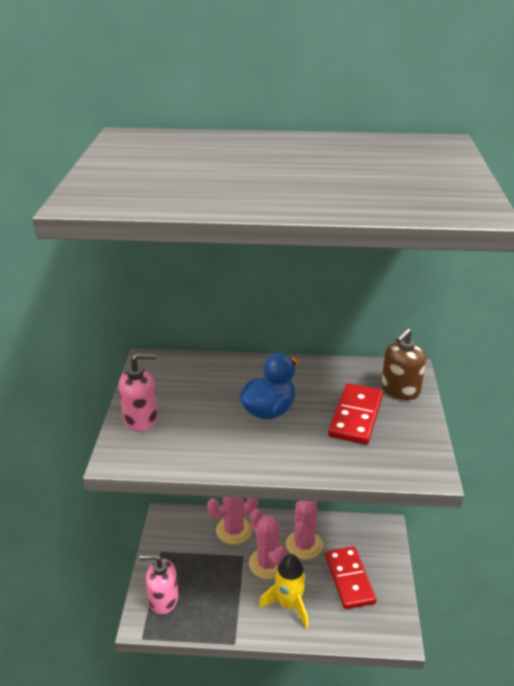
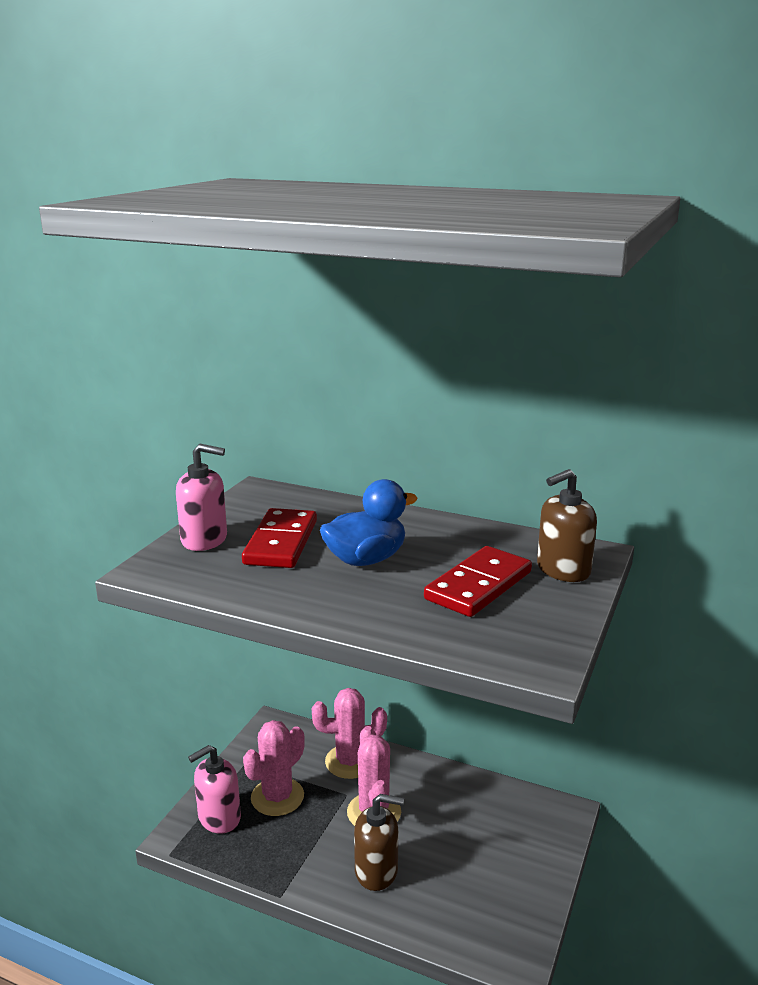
camera: 20 degrees right, 10 degrees down
pink soap dispenser [140,554,179,615] -> pink soap dispenser turned 60 degrees counterclockwise [188,745,241,834]
yellow rocket [259,554,308,629] -> brown soap dispenser [354,794,404,891]
pink cactus [286,501,323,560] -> pink cactus moved to [243,720,305,816]
red domino [325,546,377,609] -> red domino moved to [242,508,317,568]

